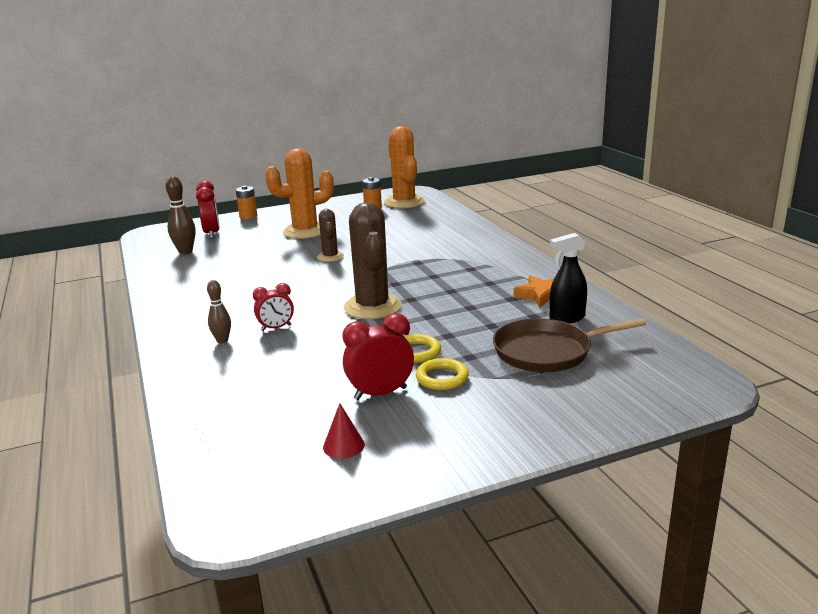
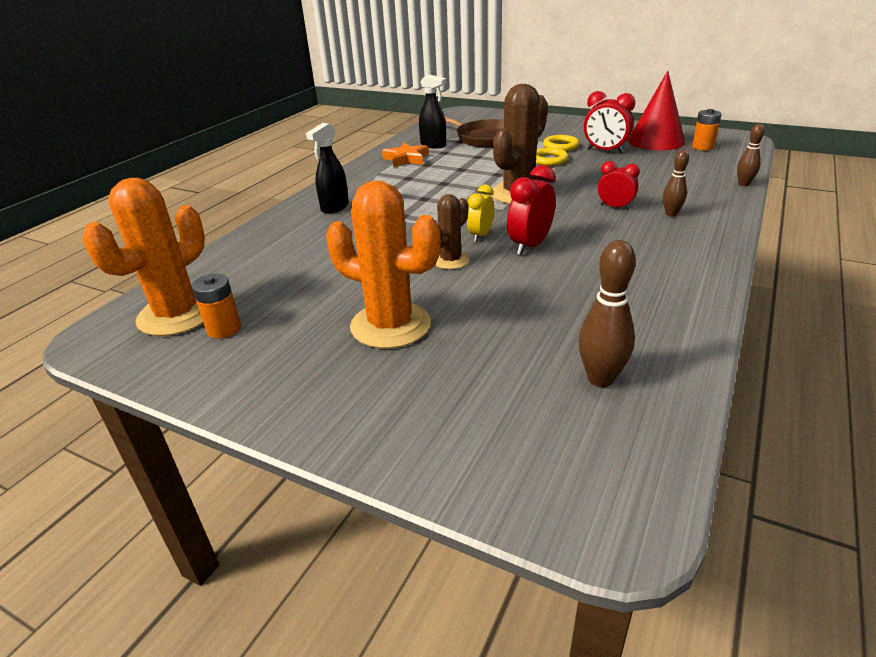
camera: 130 degrees left, 10 degrees up
red clock [196,180,219,239] -> red clock moved to [507,165,556,255]
orange battery [236,186,257,219] -> orange battery moved to [692,109,722,150]
red cone [323,403,365,459] -> red cone [628,71,685,150], size x2.24
none -> black spray bottle [306,123,349,214]
none -> yellow clock [467,185,494,242]
none -> brown bowling pin [737,124,765,186]

